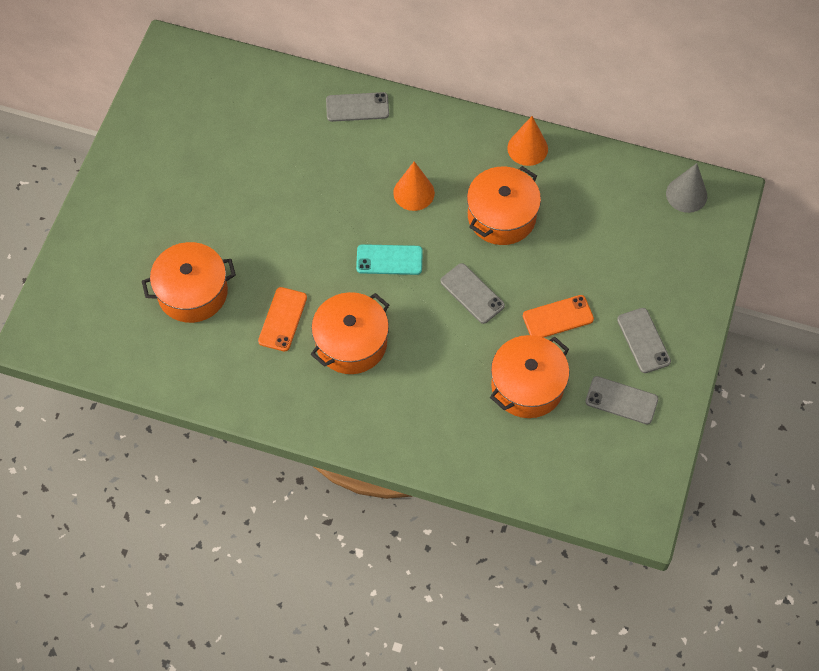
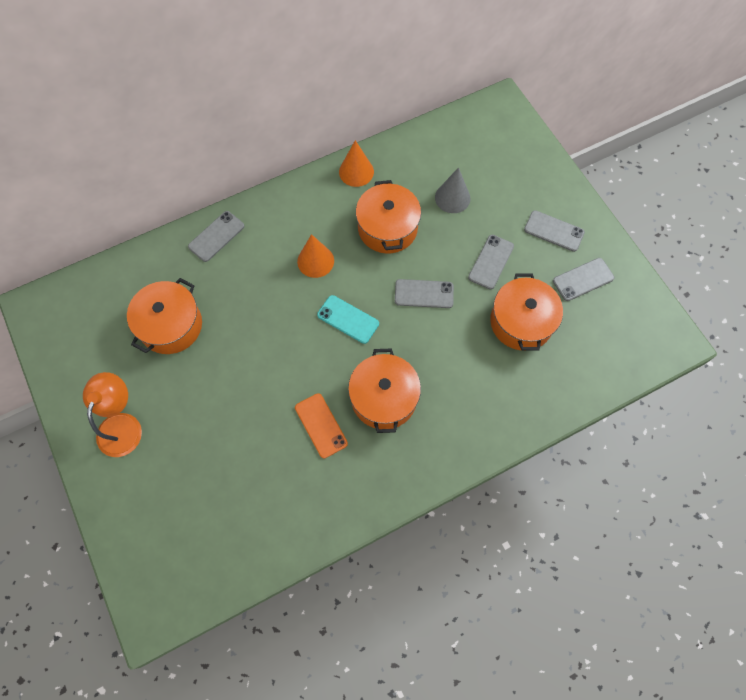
camera: 45 degrees left, 5 degrees up
orange pot [142,242,236,323] -> orange pot moved to [127,278,202,354]
turquoise phone [356,244,423,275] -> turquoise phone turned 75 degrees clockwise [317,295,379,344]
orange phone [523,295,594,338] -> grey phone [468,235,514,289]
grey cone [666,163,707,213] -> grey cone moved to [435,167,470,213]
none -> orange lamp [83,372,142,457]

